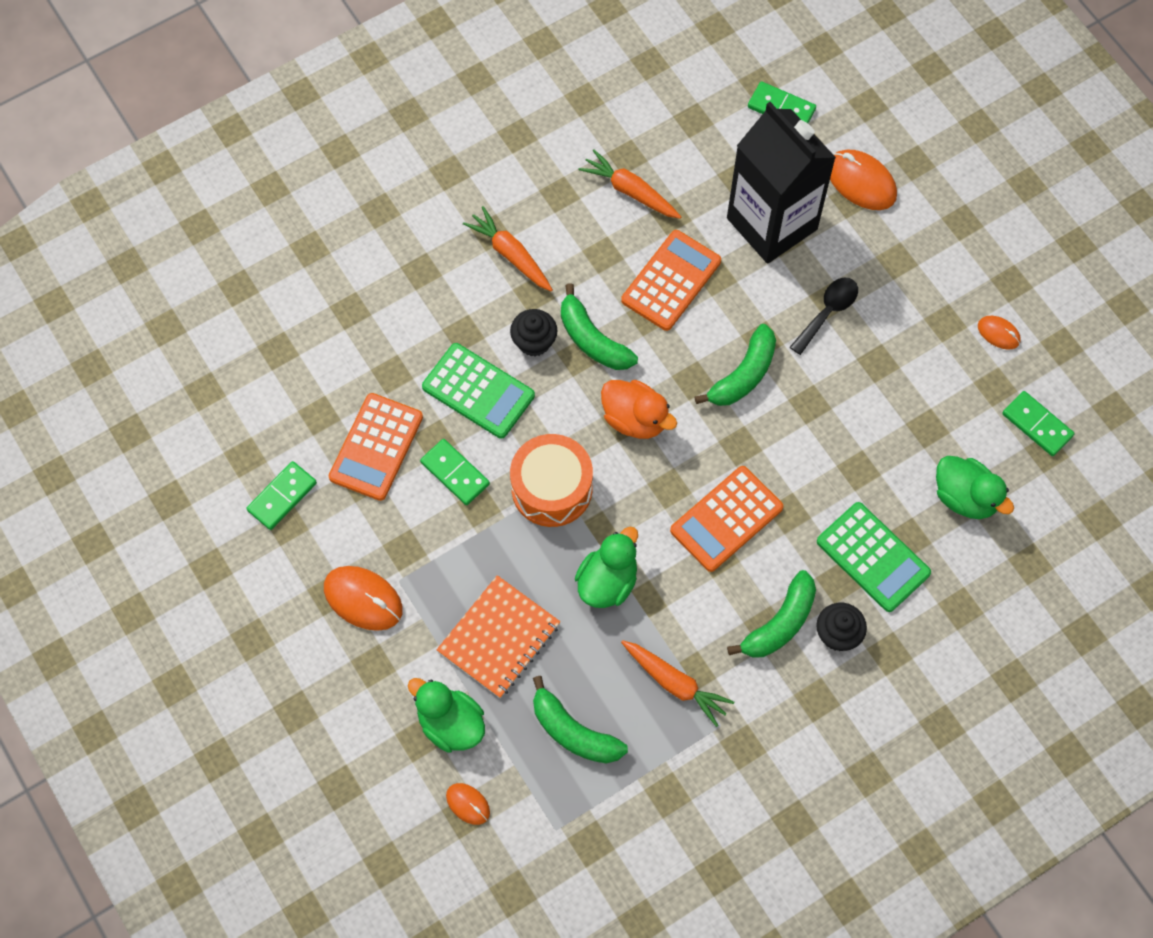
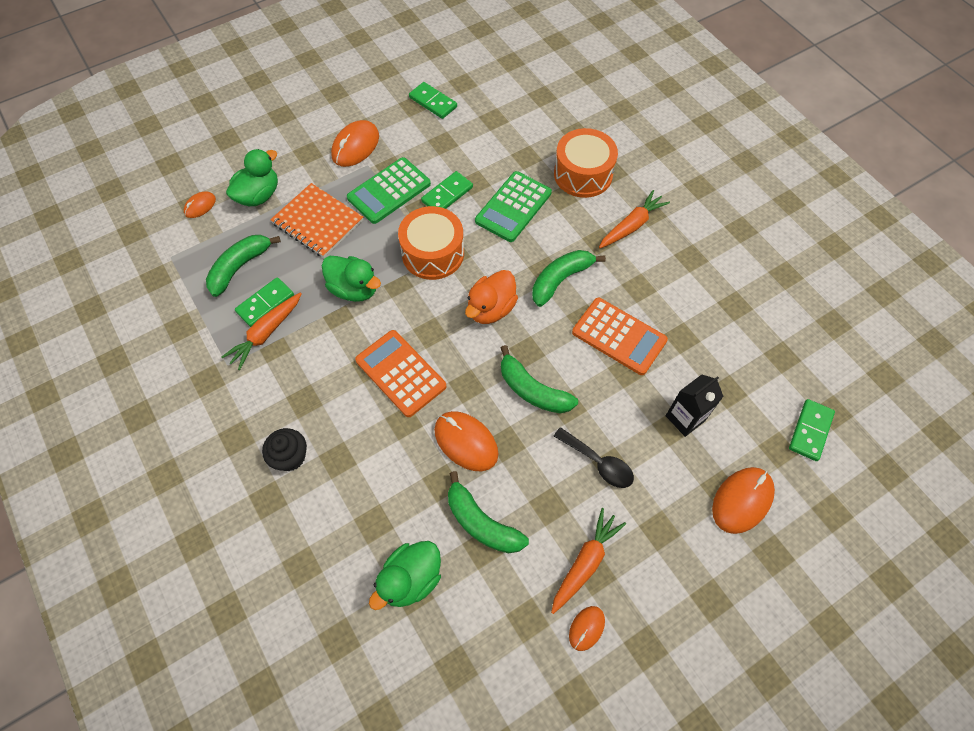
camera: 90 degrees right, 5 degrees down
orange calculator [329,393,423,501] -> none
black cupcake [510,309,557,357] -> none
orange carrot [578,150,681,219] -> orange carrot moved to [551,508,626,614]
black carton [727,102,836,264] -> black carton [666,374,724,437], size x0.48
green banana [727,570,816,658] -> green banana moved to [448,471,529,553]
green calculator [817,502,931,612] -> green calculator moved to [347,157,431,224]
green domino [1002,391,1074,456] -> green domino moved to [235,277,294,327]
none -> orange mouse [434,411,498,471]
none -> orange drum [554,128,618,198]

